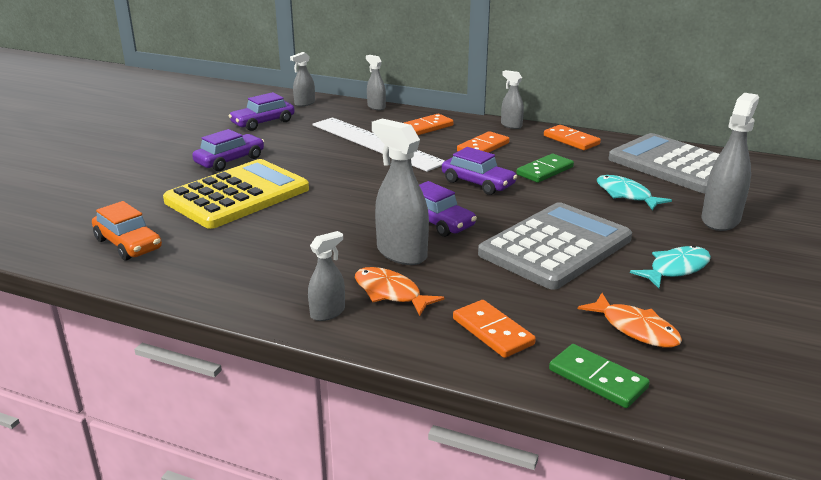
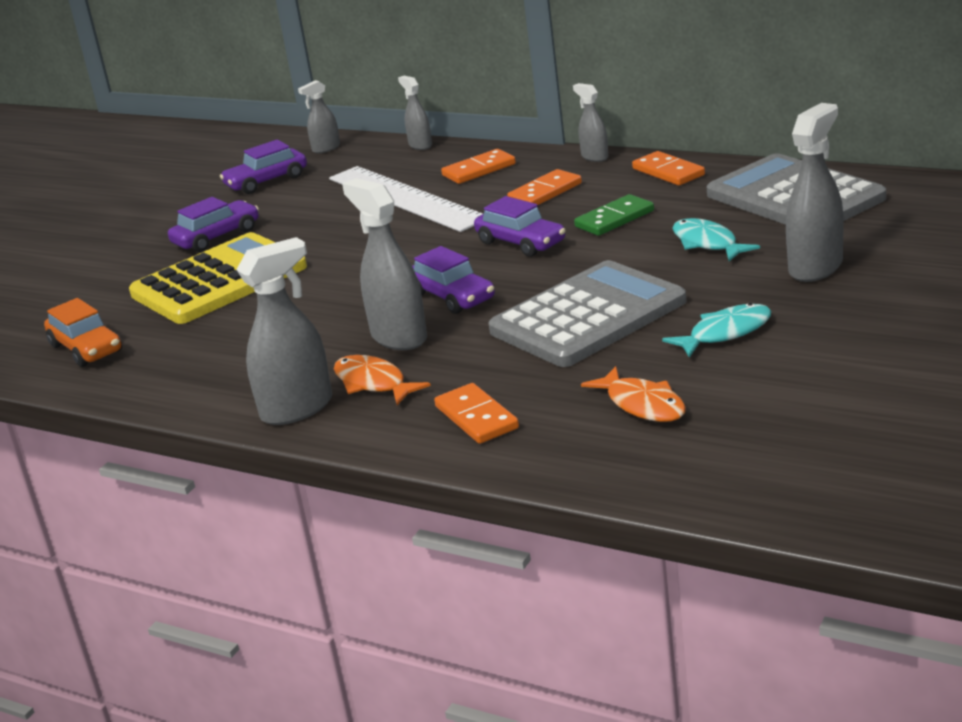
camera: 10 degrees right, 0 degrees up
grey spray bottle [308,231,345,321] -> grey spray bottle [236,237,332,425], size x1.78
green domino [549,344,650,408] -> none

